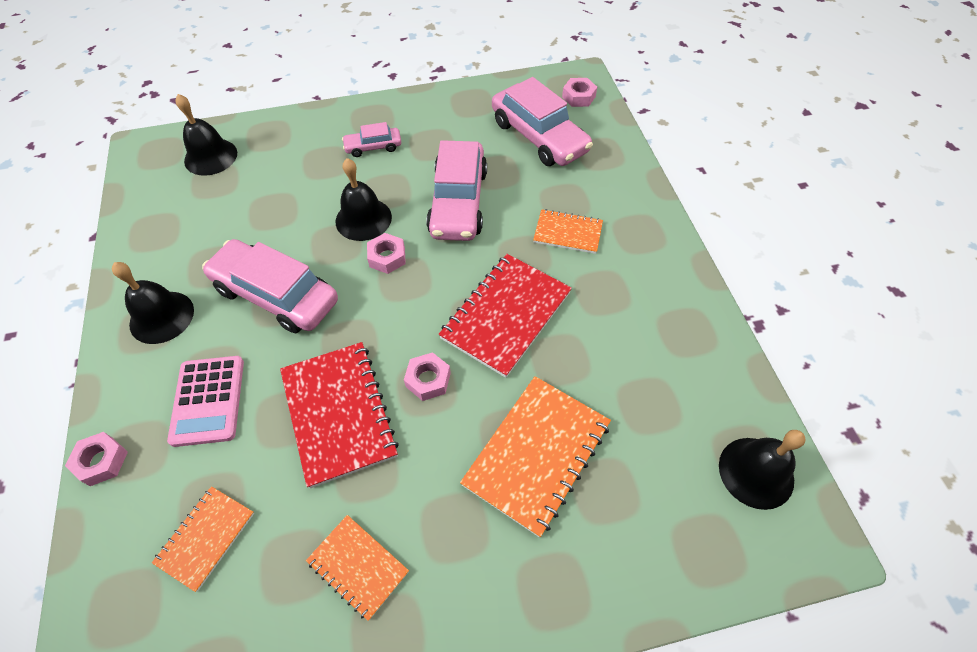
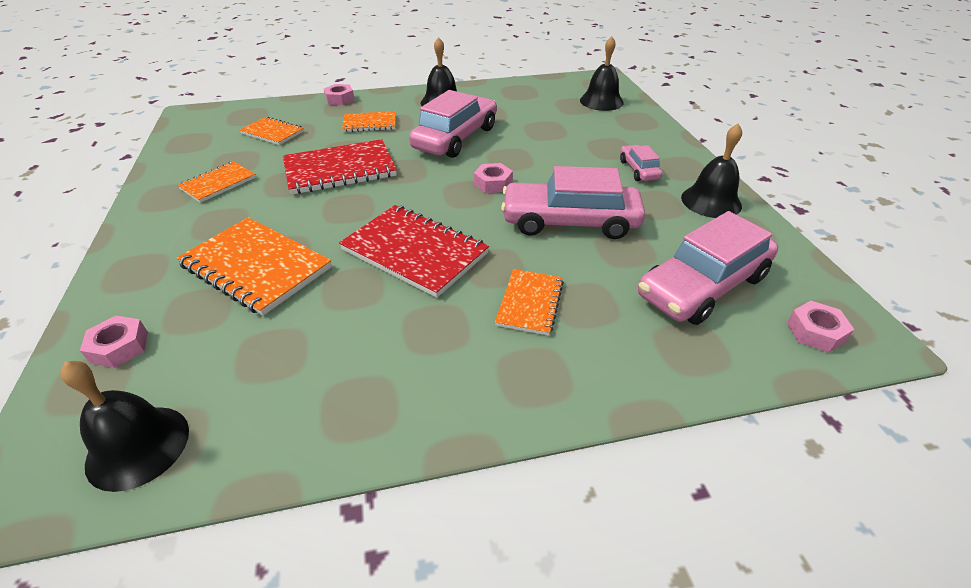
camera: 90 degrees right, 15 degrees down
pink calculator [167,356,244,447] -> orange notebook [342,111,395,132]
black bell [336,158,392,241] -> black bell moved to [681,124,742,218]
pink nut [404,352,451,401] -> pink nut moved to [80,315,148,368]

